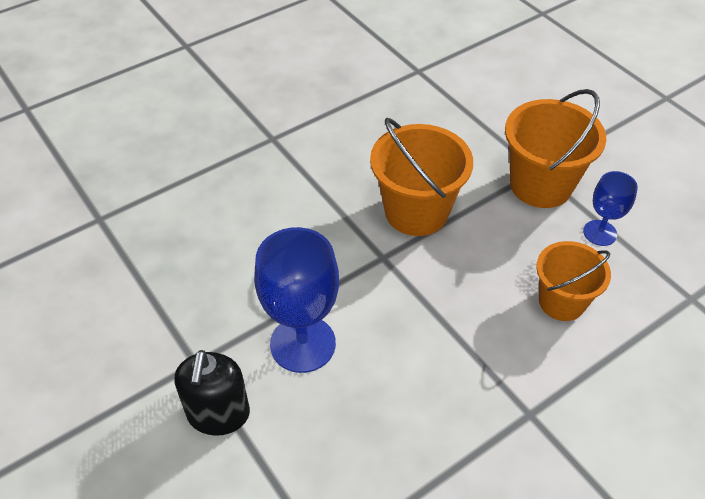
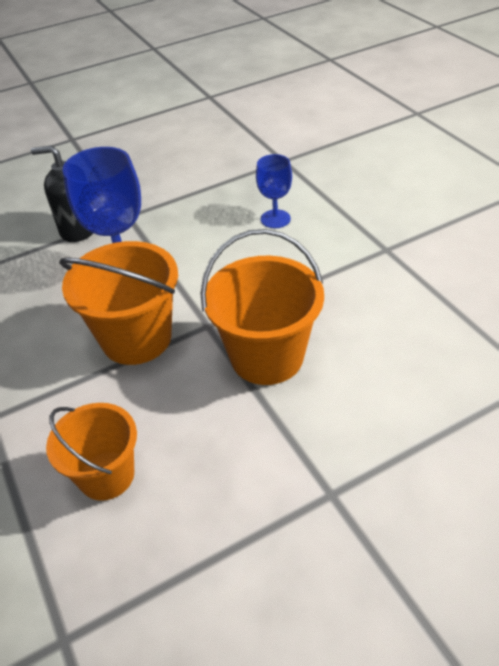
camera: 100 degrees right, 5 degrees down
orange bucket [505,89,606,208] -> orange bucket moved to [59,241,178,365]
blue goblet [583,171,638,246] -> blue goblet moved to [256,154,292,228]

